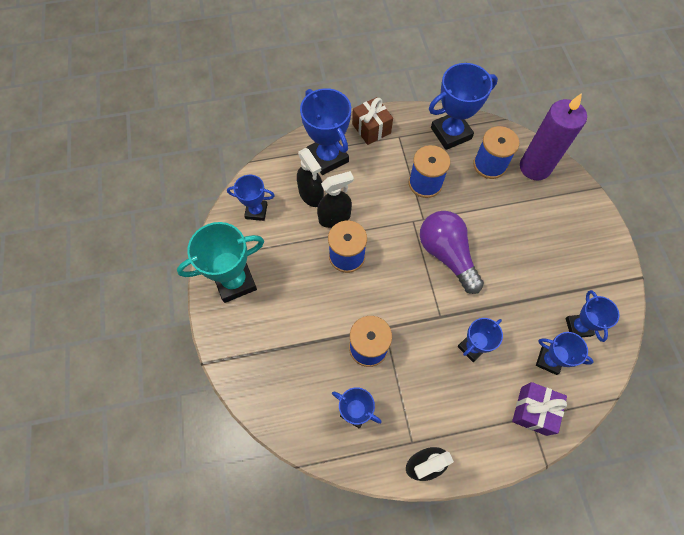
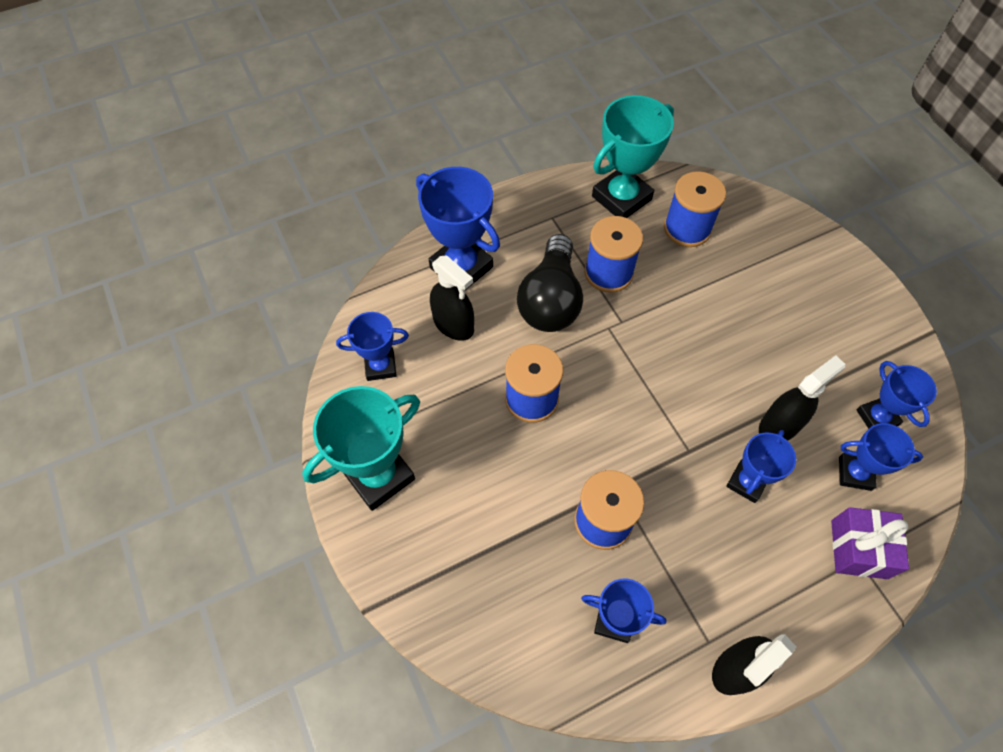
camera: 15 degrees left, 5 degrees down
black spray bottle [317,171,354,228] -> black spray bottle moved to [759,355,845,441]
brown gift [352,97,393,145] -> none
purple light bulb [420,211,484,294] -> none
blue trophy [429,63,498,150] -> turquoise trophy [592,95,674,218]
purple candle [520,93,587,180] -> none
none -> black light bulb [517,234,583,332]

